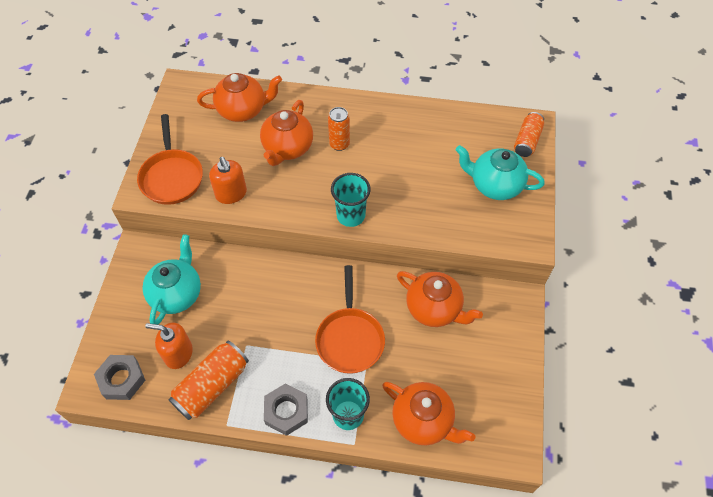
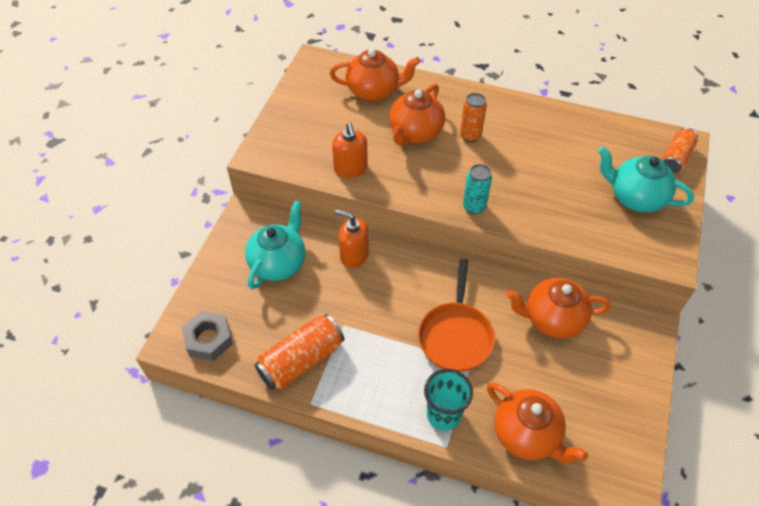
camera: 10 degrees right, 5 degrees down
orange pan [137,114,203,205] -> none
orange soap dispenser [145,322,193,369] -> orange soap dispenser moved to [335,210,369,268]
grey nut [264,383,308,436] -> none
turquoise cup [331,173,371,227] -> turquoise can [463,164,492,214]
orange teapot [397,271,483,327] -> orange teapot turned 135 degrees clockwise [507,278,611,338]

